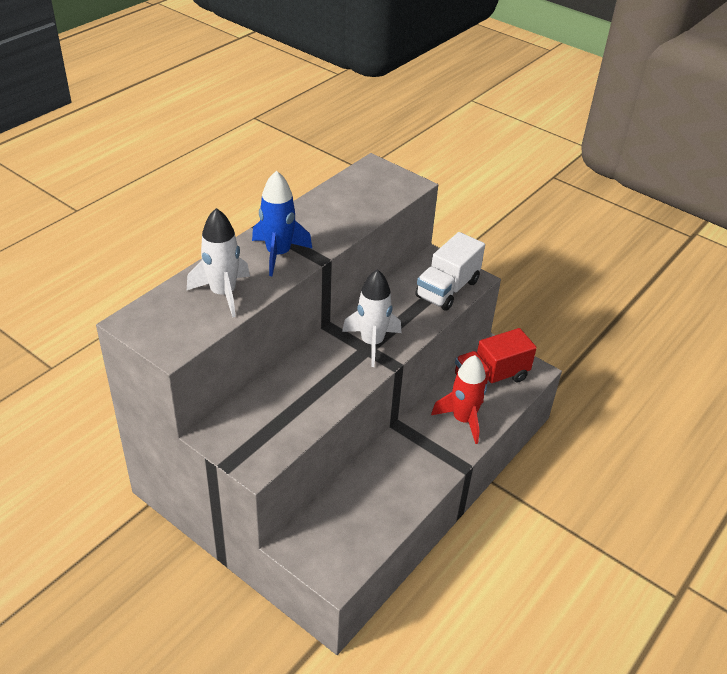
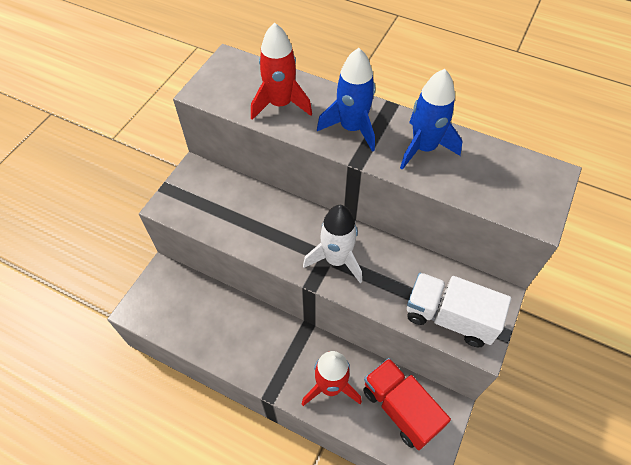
camera: 80 degrees right, 15 degrees up
white rocket [187,208,250,318] -> red rocket [251,22,312,120]
none -> blue rocket [400,69,463,170]

